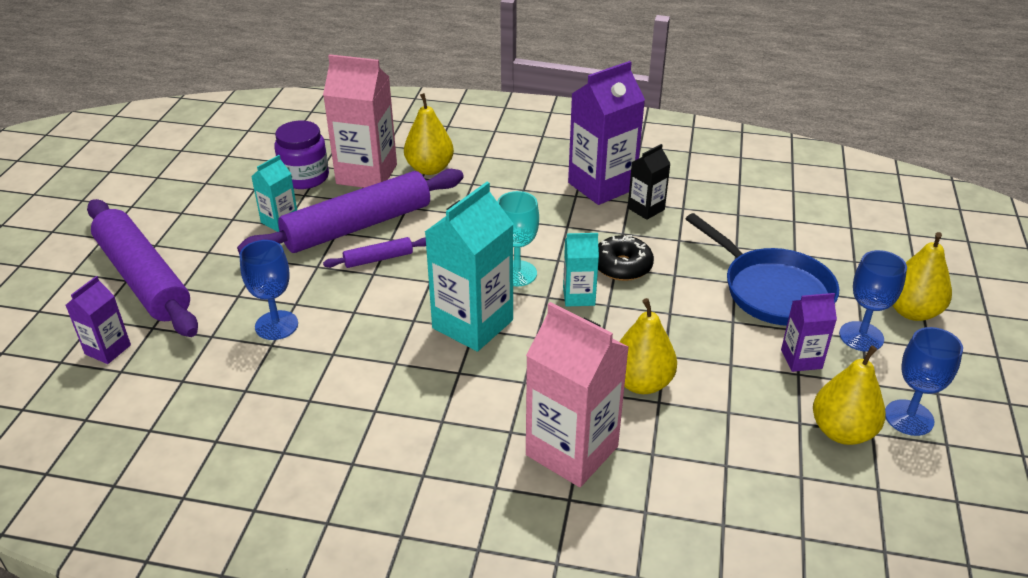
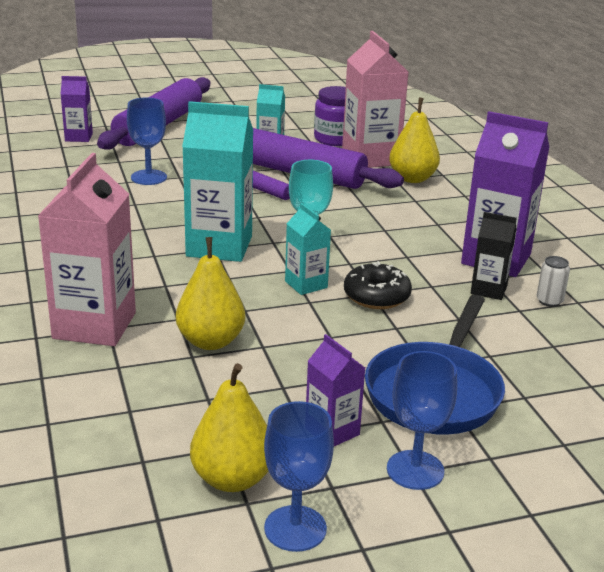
camera: 60 degrees right, 10 degrees down
yellow pear [892,232,952,321] -> none
none -> white can [536,256,570,307]

